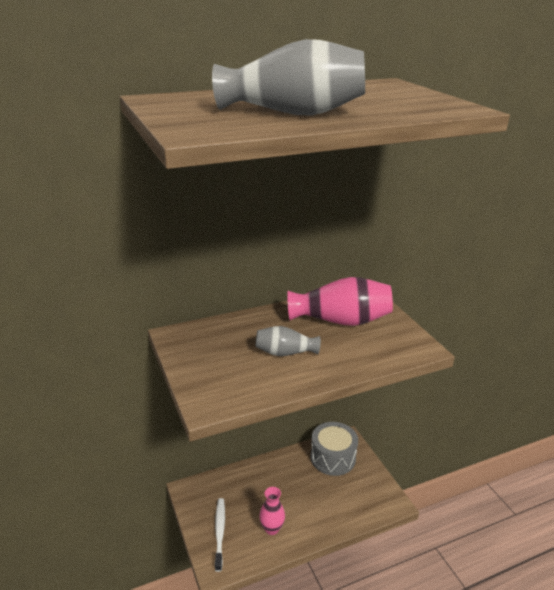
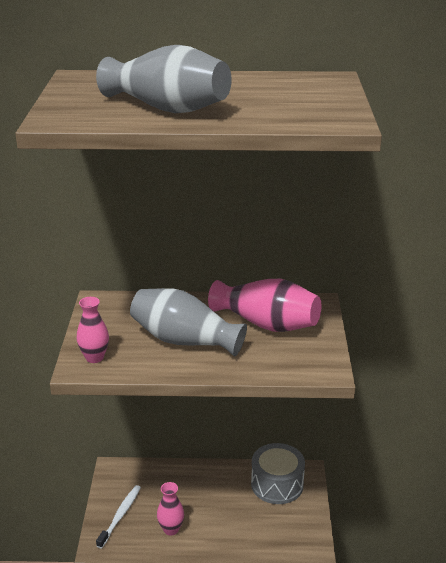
camera: 25 degrees right, 0 degrees up
grey vase [256,326,321,356] -> grey vase [130,288,247,356], size x1.75
none -> pink vase [77,297,109,363]

